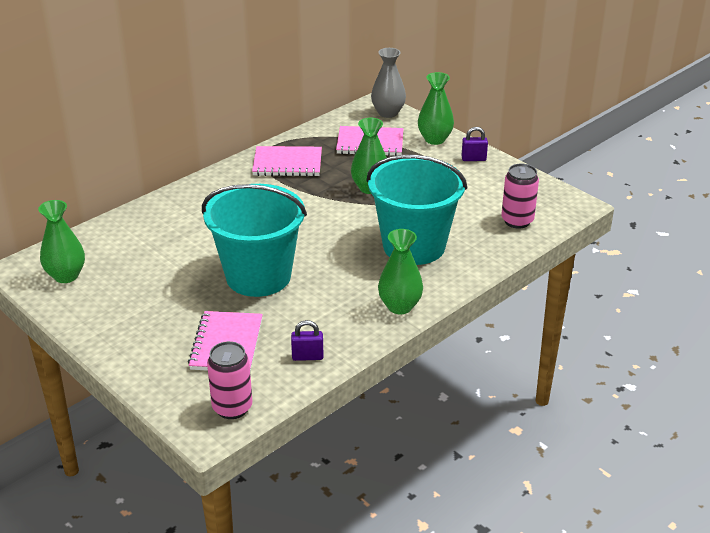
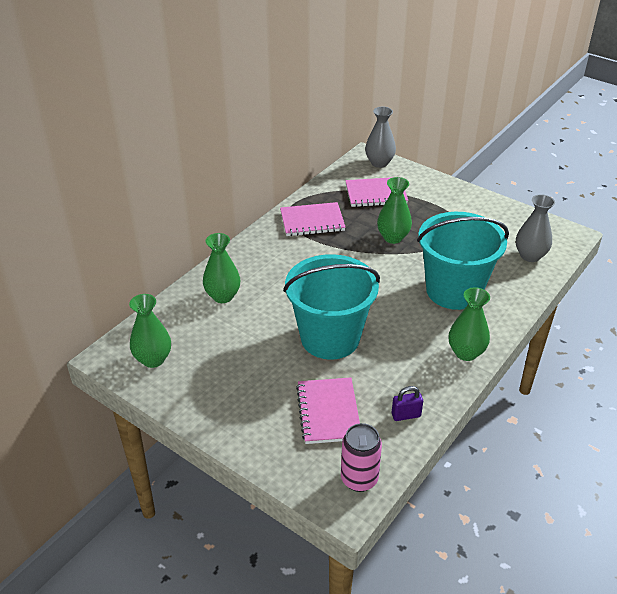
camera: 10 degrees left, 5 degrees up
green vase [418,72,454,145] -> green vase moved to [203,233,240,303]
purple padlock [461,127,488,161] -> none
pink can [501,163,539,229] -> grey vase [516,194,555,262]

